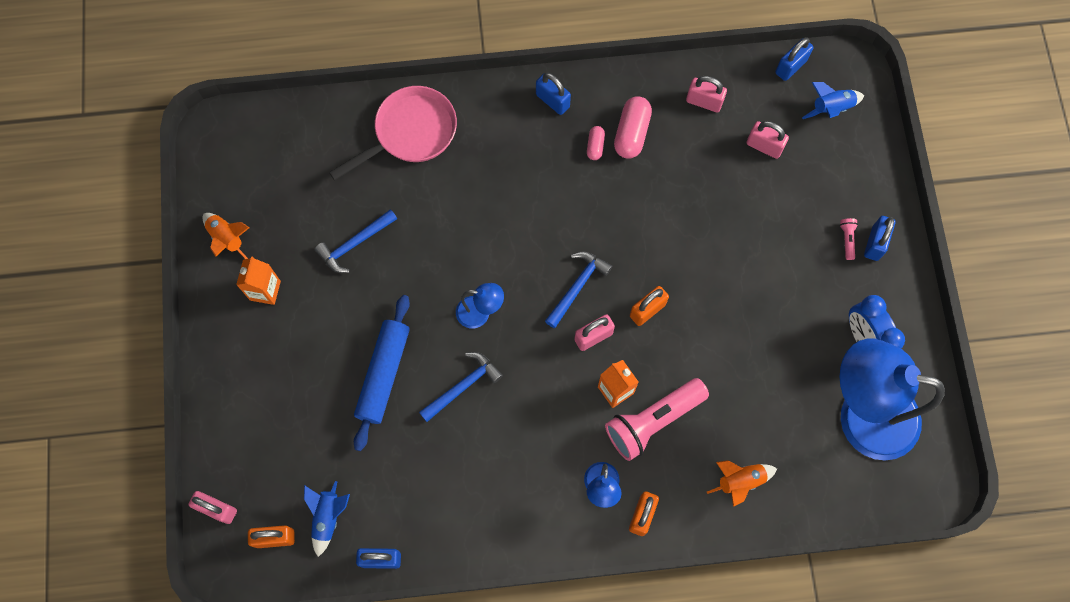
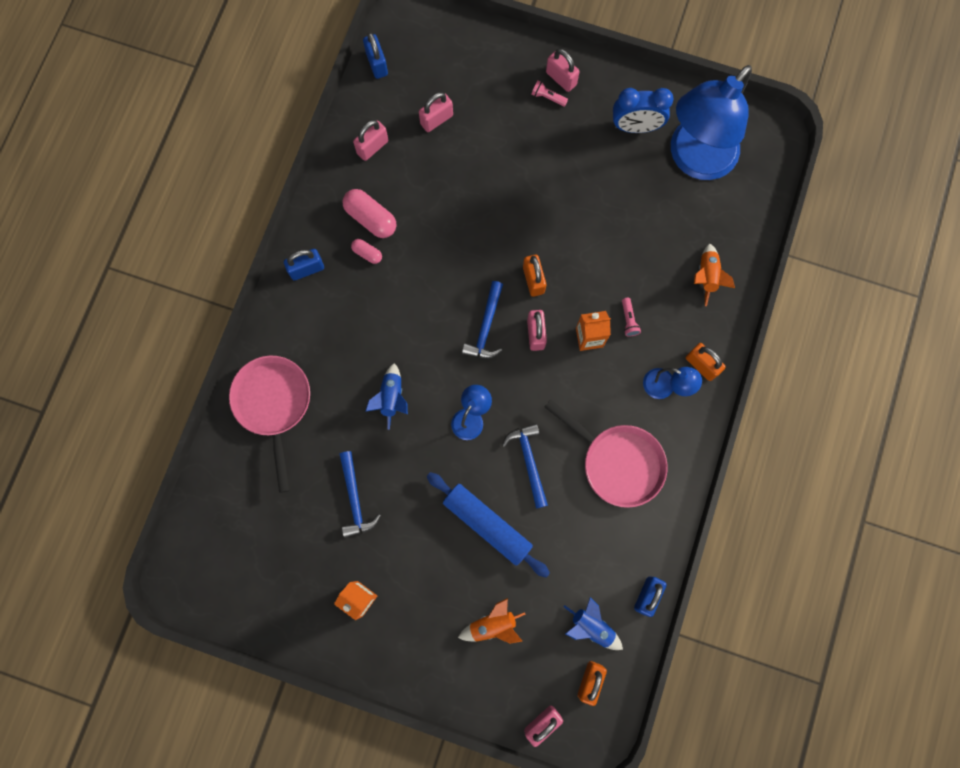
camera: 65 degrees left, 5 degrees up
orange rocket [203,213,249,259] -> orange rocket moved to [458,598,526,644]
blue hammer [545,252,612,328] -> blue hammer turned 135 degrees counterclockwise [462,281,503,359]
pink flashlight [605,378,709,461] -> pink flashlight [622,298,641,337], size x0.40
blue rocket [802,82,864,119] -> blue rocket moved to [365,363,408,430]
blue padlock [864,216,896,261] -> pink padlock [546,49,580,92]
none -> pink pan [545,400,668,508]

